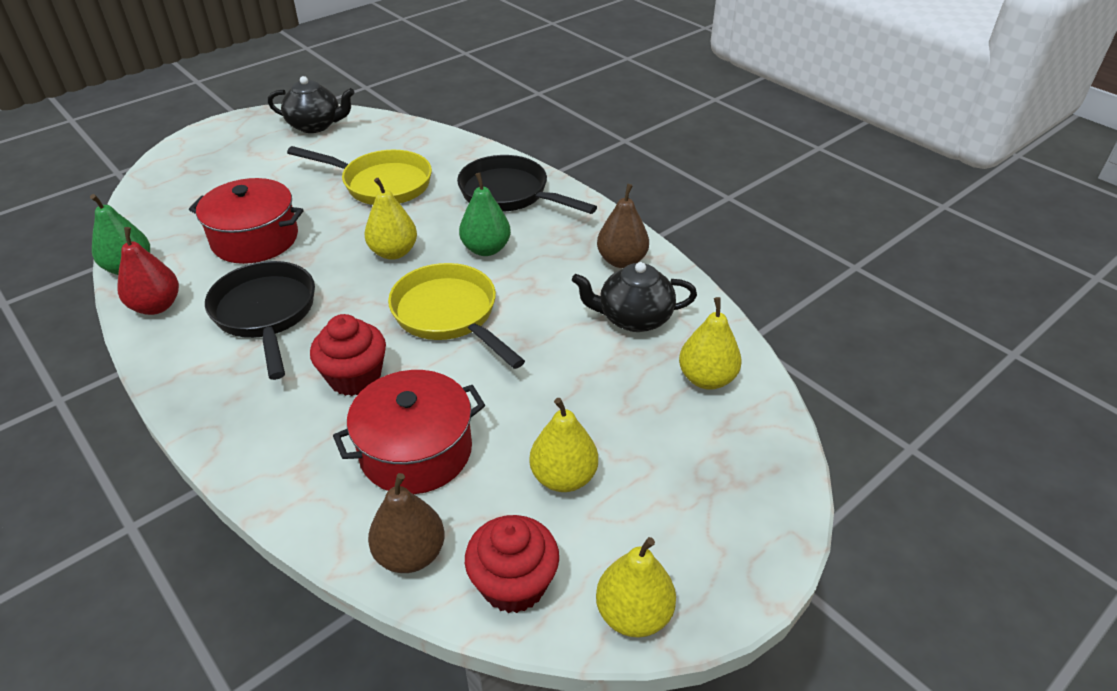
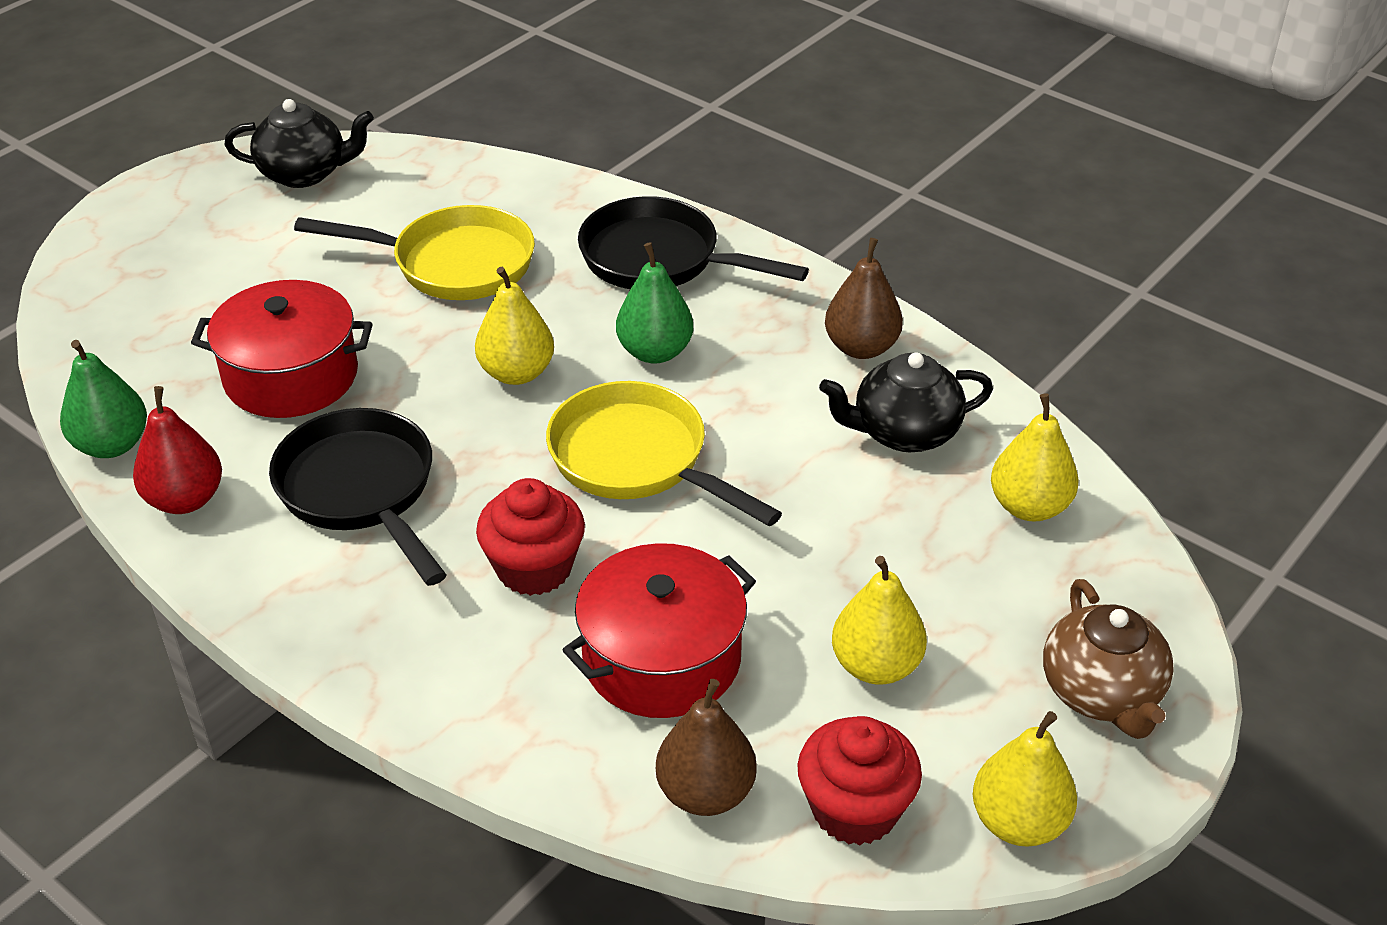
camera: 10 degrees left, 0 degrees up
none -> brown teapot [1043,579,1174,739]

